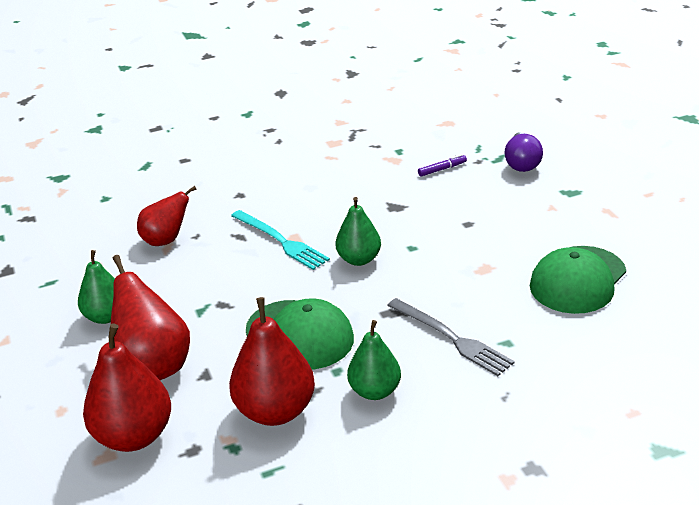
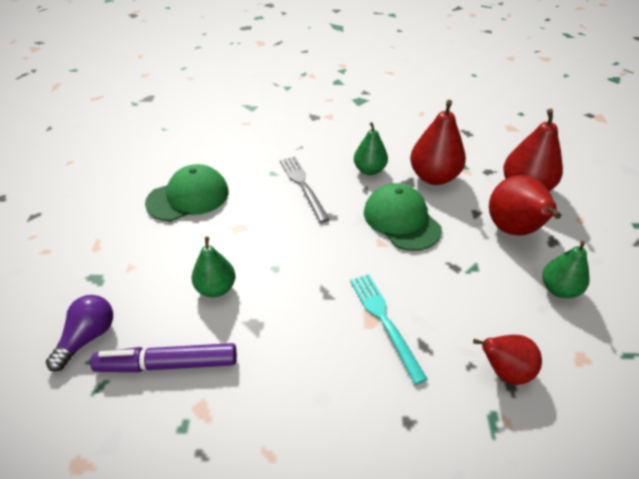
camera: 160 degrees left, 10 degrees up
green pear [335,197,381,266] -> green pear moved to [191,237,235,297]
purple marker [418,154,467,177] -> purple marker [90,343,237,372], size x2.20

